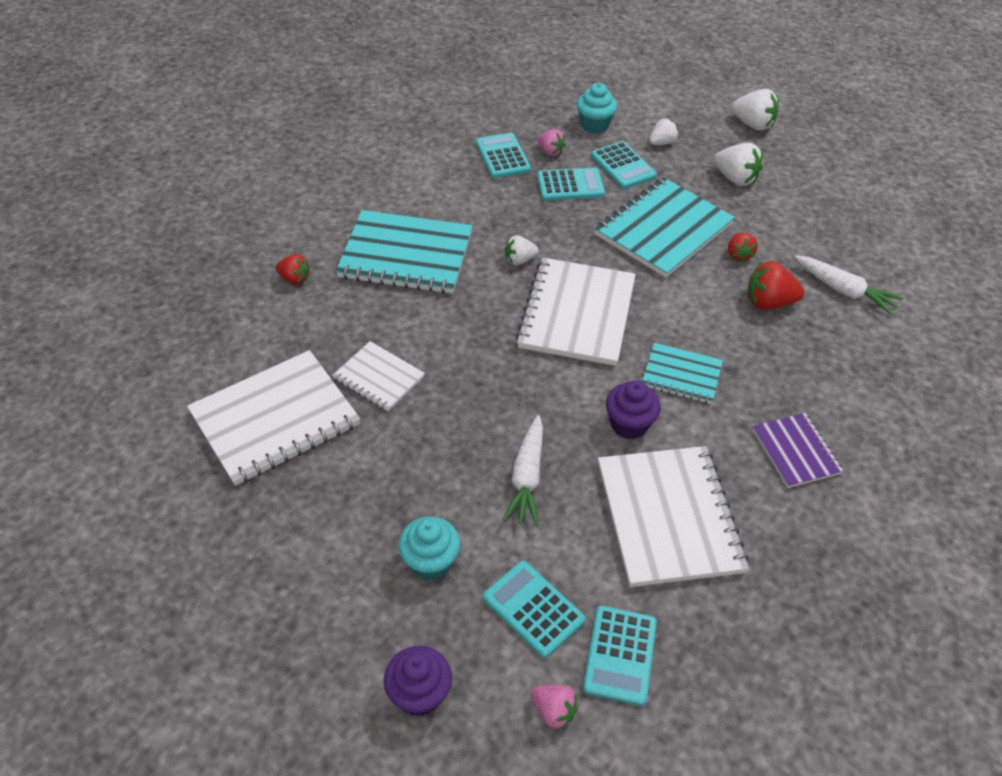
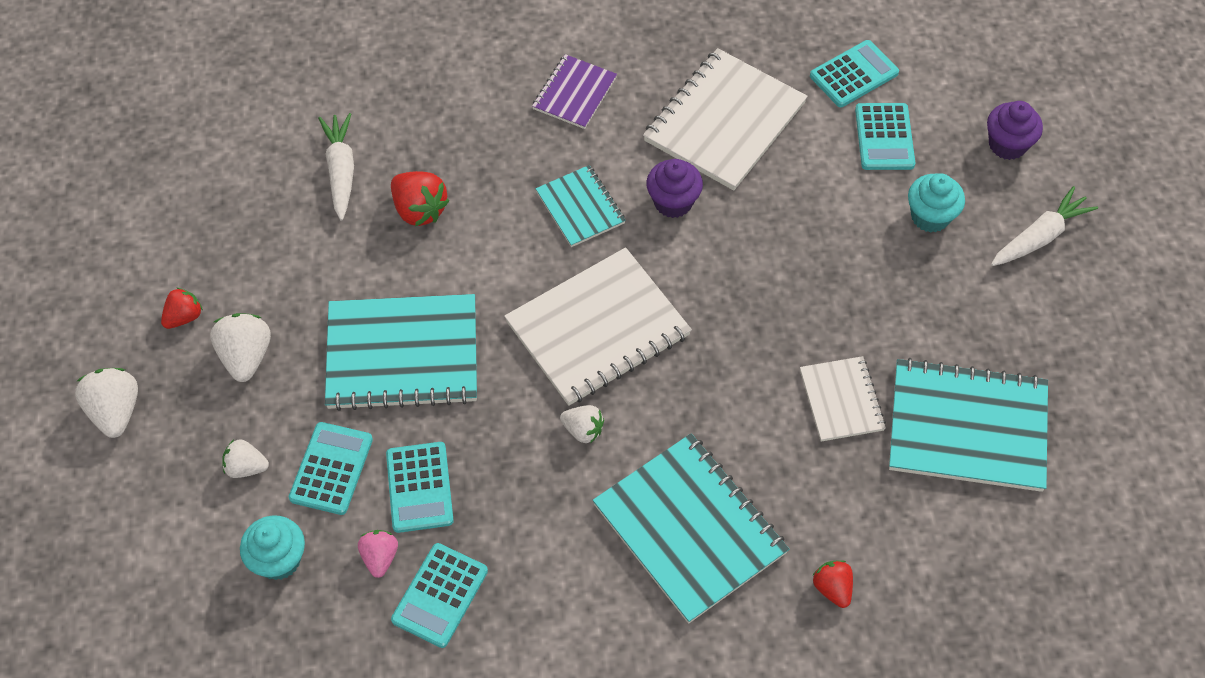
camera: 135 degrees left, 10 degrees up
white notebook [187,350,360,486] -> turquoise notebook [889,358,1048,492]
white carrot [502,415,543,526] -> white carrot moved to [991,186,1098,266]
pink strawberry [531,685,579,730] -> none
turquoise calculator [537,168,605,201] -> turquoise calculator turned 135 degrees counterclockwise [386,442,454,533]
red strawberry [728,233,758,262] -> red strawberry moved to [161,288,203,329]

